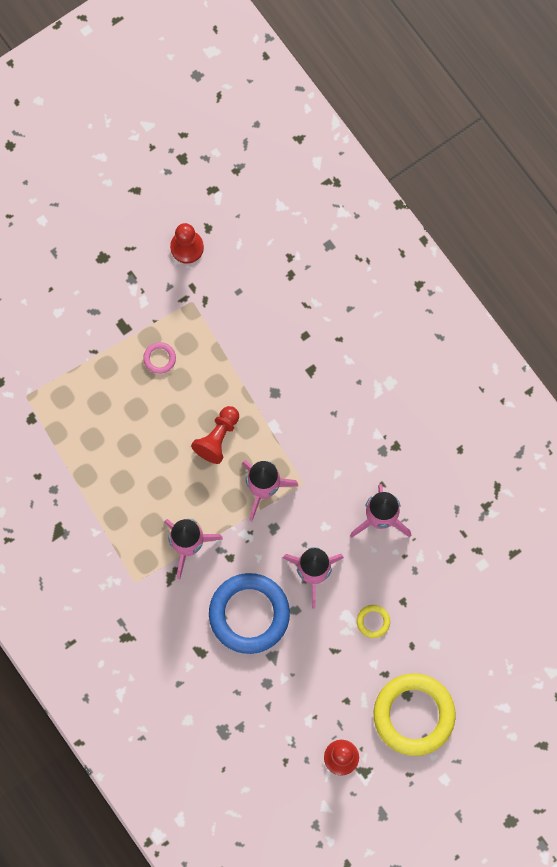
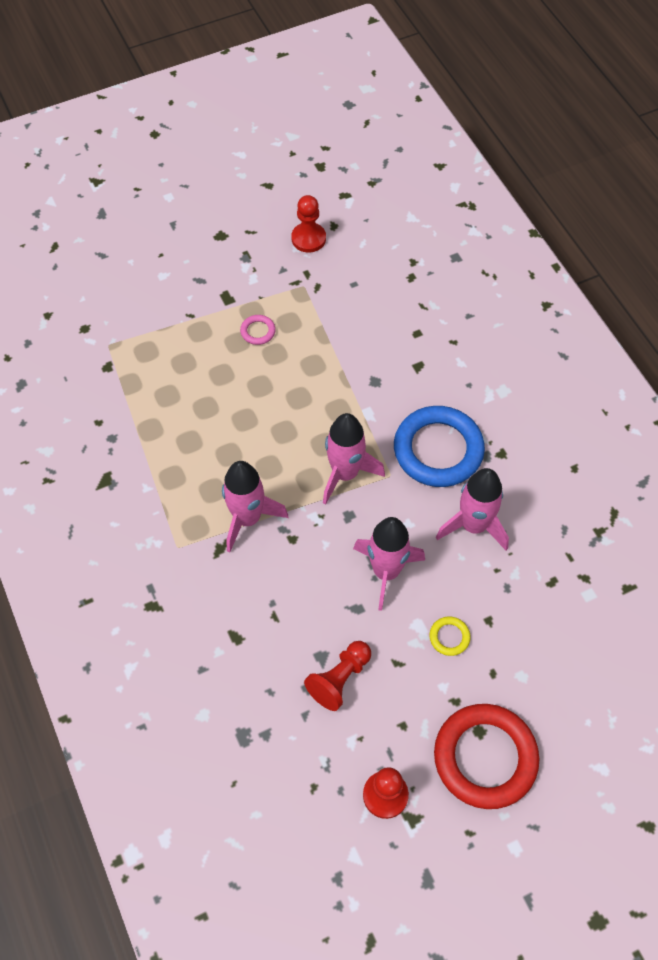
camera: 10 degrees right, 15 degrees down
red pawn [191,406,239,464] -> red pawn moved to [304,641,371,711]
blue ring [209,573,290,654] -> blue ring moved to [394,406,485,487]
yellow ring [374,673,456,756] -> red ring [434,704,539,809]

